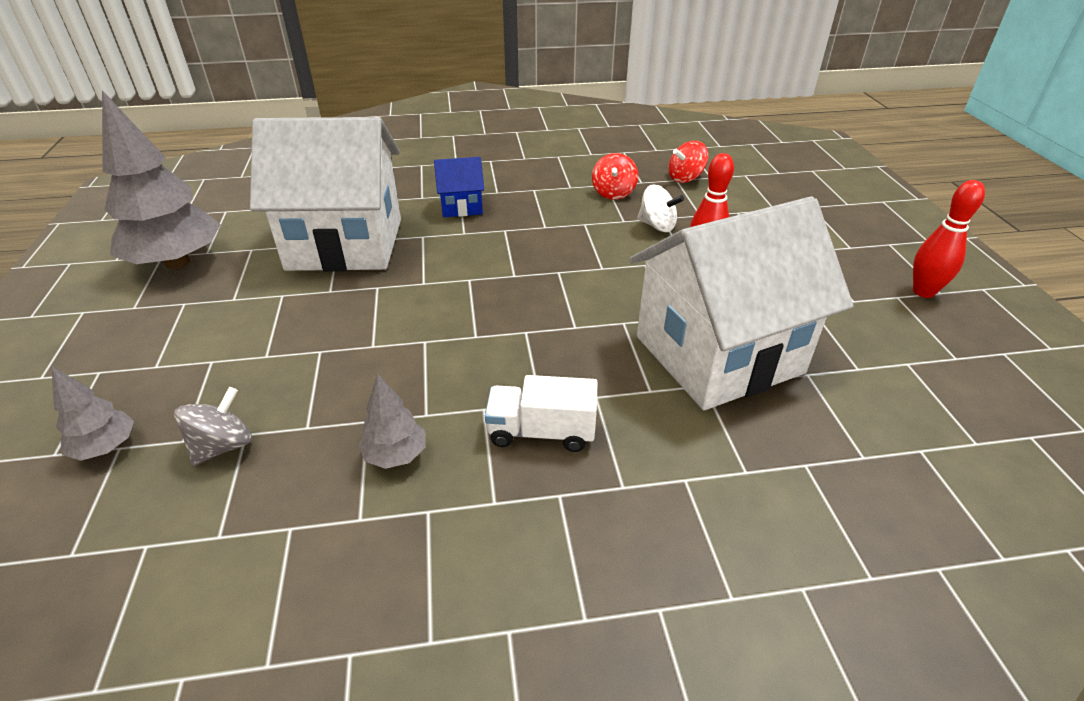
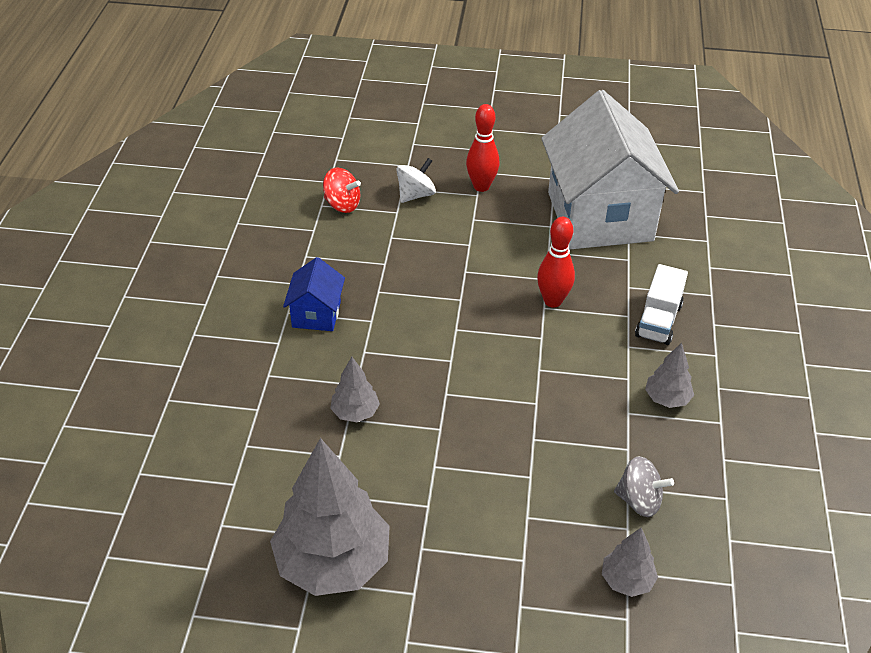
camera: 75 degrees left, 5 degrees up
grey spinning top [174,387,252,466] -> grey spinning top turned 150 degrees clockwise [614,456,674,517]
white house [250,117,401,272] -> grey tree [330,357,380,422]
red spinning top [669,141,708,183] -> none
red bowling pin [913,180,985,298] -> red bowling pin moved to [537,217,575,308]

